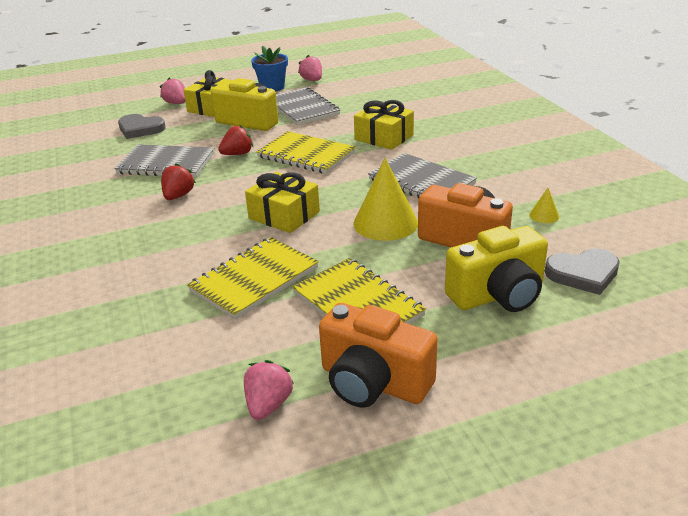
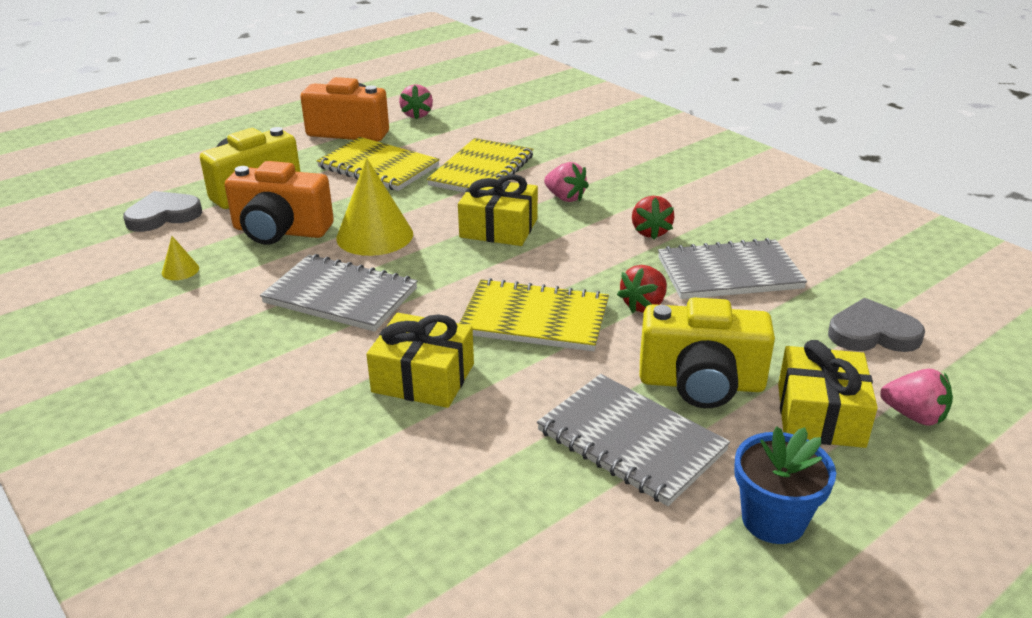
camera: 160 degrees right, 0 degrees up
pink strawberry [298,55,322,81] -> pink strawberry moved to [544,162,589,202]

